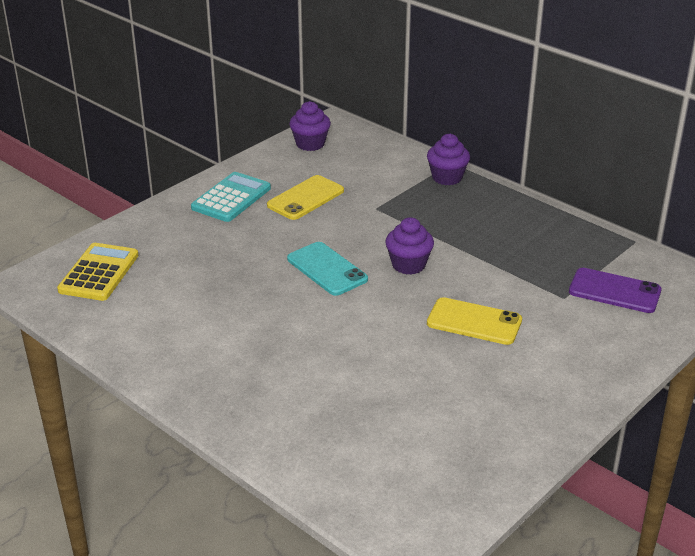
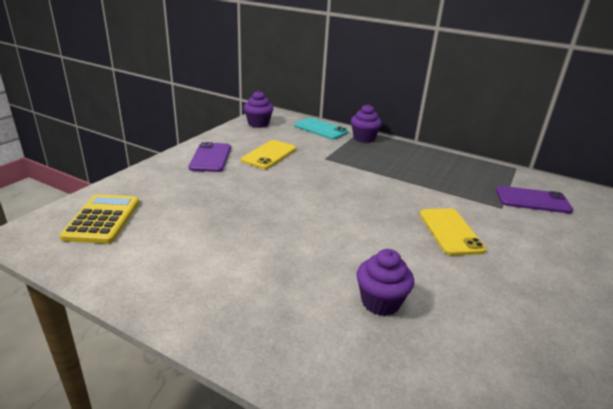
camera: 15 degrees left, 5 degrees down
turquoise calculator [191,172,271,222] -> purple phone [189,142,231,172]
turquoise phone [287,242,368,296] -> turquoise phone moved to [294,118,348,140]
purple cupcake [385,217,434,275] -> purple cupcake moved to [357,249,414,316]
yellow phone [427,297,522,345] -> yellow phone turned 75 degrees clockwise [420,208,486,255]

